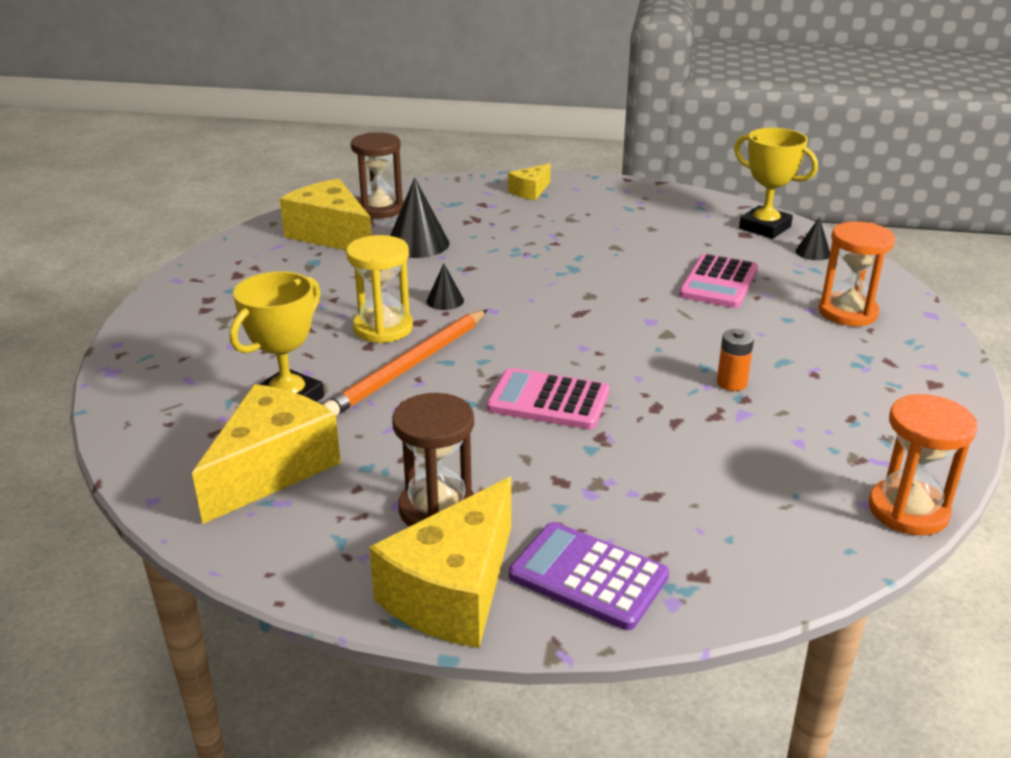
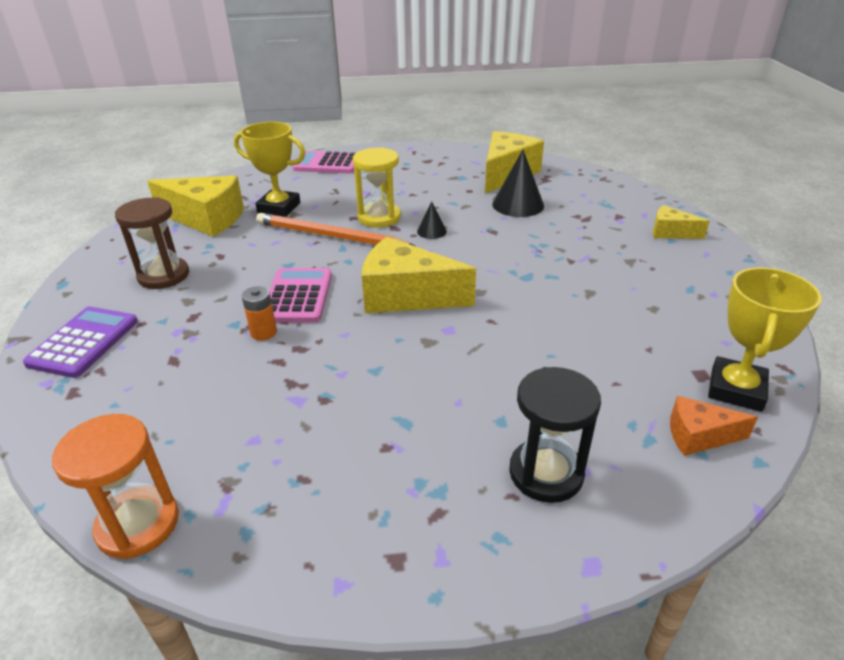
camera: 75 degrees right, 5 degrees up
brown hourglass [351,132,404,218] -> none
yellow cheese [369,477,511,648] -> yellow cheese moved to [362,237,476,313]
pink calculator [679,254,758,308] -> pink calculator moved to [293,151,355,173]
orange battery [717,329,754,391] -> orange battery moved to [242,286,277,341]
black cone [796,217,830,260] -> orange cheese [670,396,758,456]
orange hourglass [818,222,895,326] -> black hourglass [509,367,601,503]

